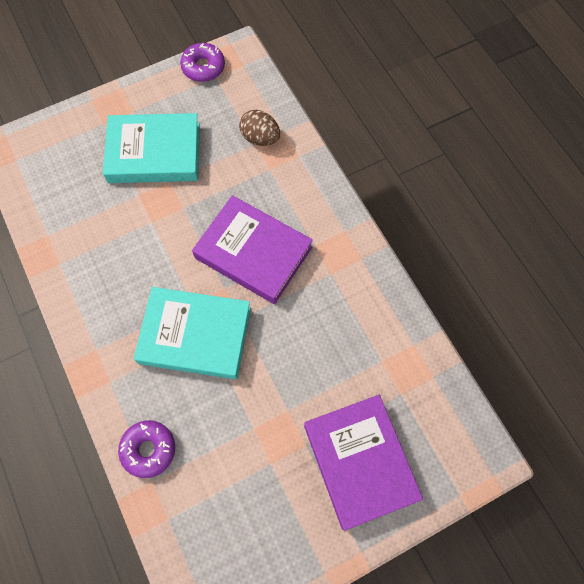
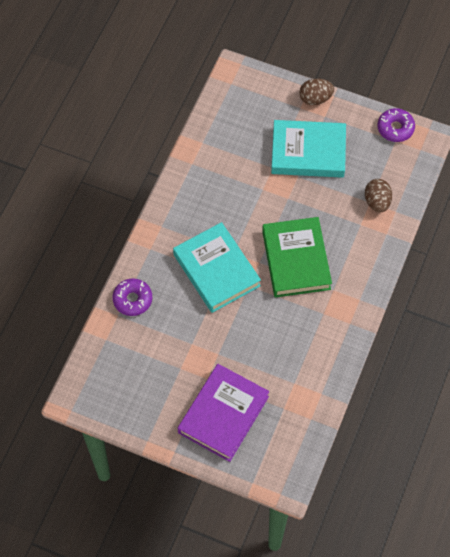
camera: 50 degrees right, 5 degrees down
turquoise book [103,113,200,183] -> turquoise book turned 45 degrees counterclockwise [271,120,346,178]
purple book [192,195,313,304] -> green book [262,217,332,297]
none -> brown egg [299,79,334,105]

